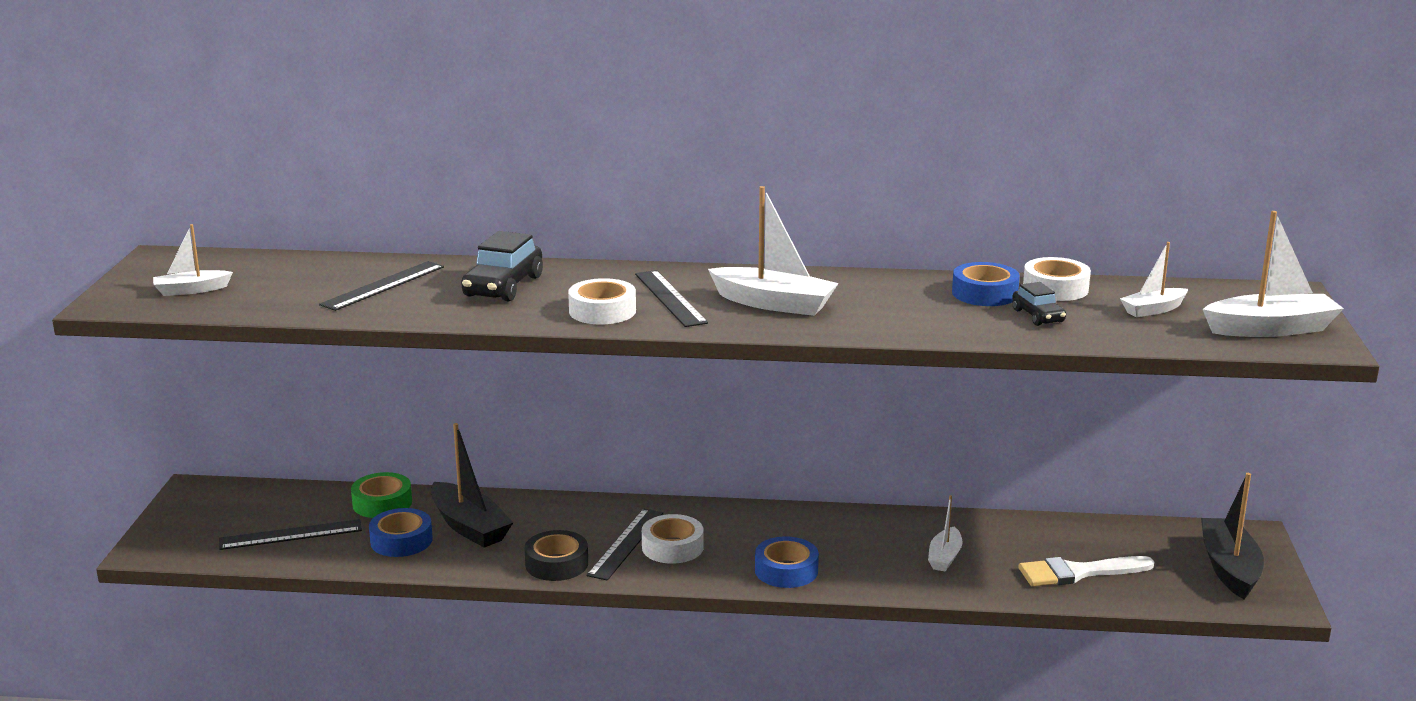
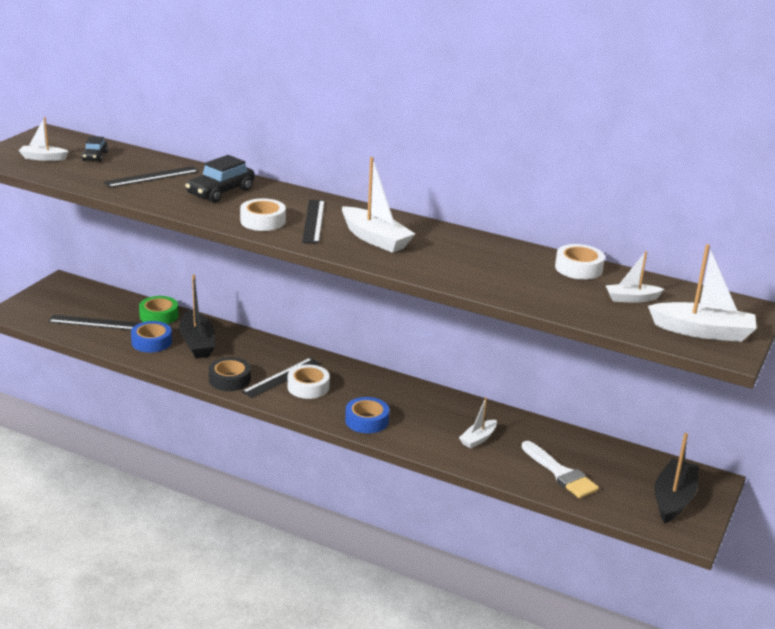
camera: 20 degrees right, 5 degrees up
blue tape [952,262,1020,306] -> none
black car [1012,282,1066,326] -> black car moved to [81,136,108,162]
white brush [1018,556,1154,586] -> white brush turned 135 degrees counterclockwise [521,441,599,498]

